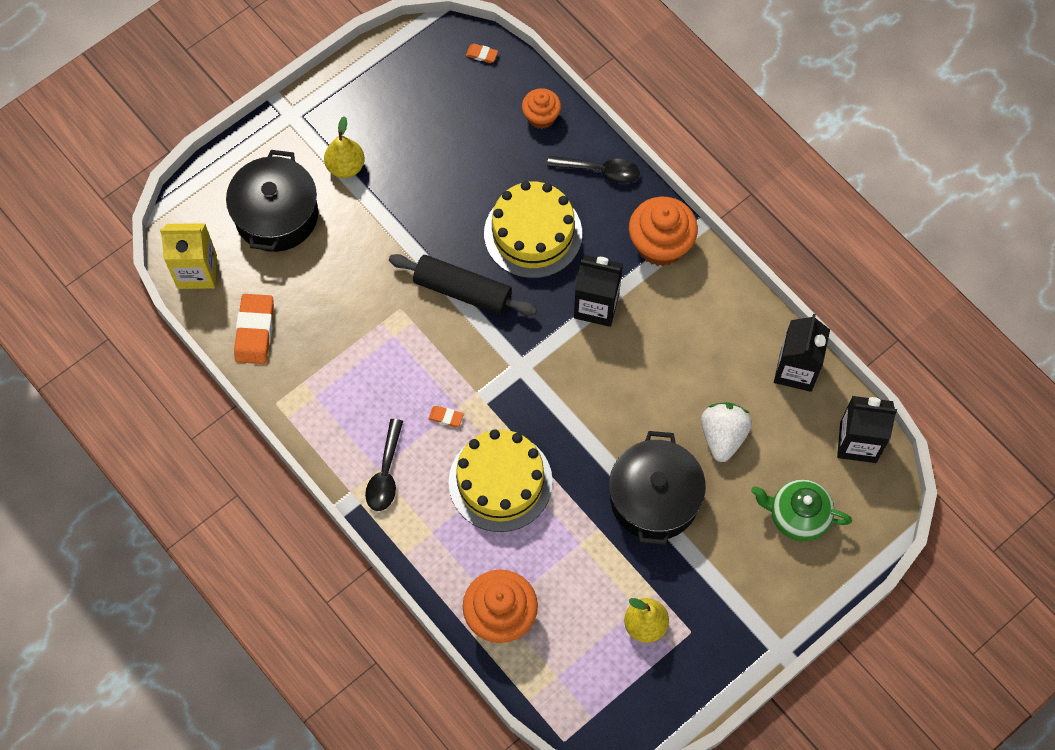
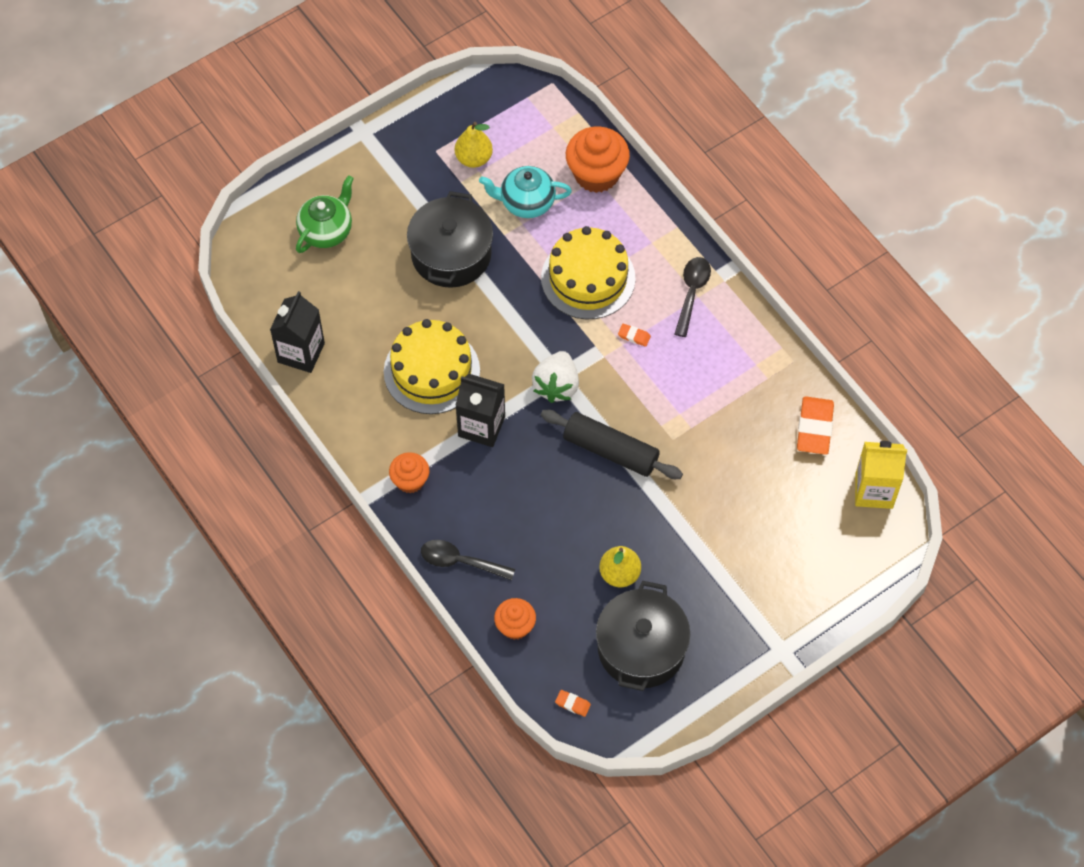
camera: 175 degrees left, 5 degrees down
black pot [226,150,318,252] -> black pot moved to [596,581,690,691]
yellow pear [324,116,365,178] -> yellow pear moved to [599,546,641,587]
yellow cake [484,181,582,278] -> yellow cake moved to [384,319,480,414]
orange cupcake [629,197,698,266] -> orange cupcake [389,452,429,493], size x0.59
white strawberry [701,402,752,462] -> white strawberry moved to [532,351,579,403]
green teapot [751,479,852,541] -> green teapot turned 75 degrees counterclockwise [296,175,354,253]
black carton [837,396,897,463] -> none
none -> turquoise teapot [479,166,572,218]

